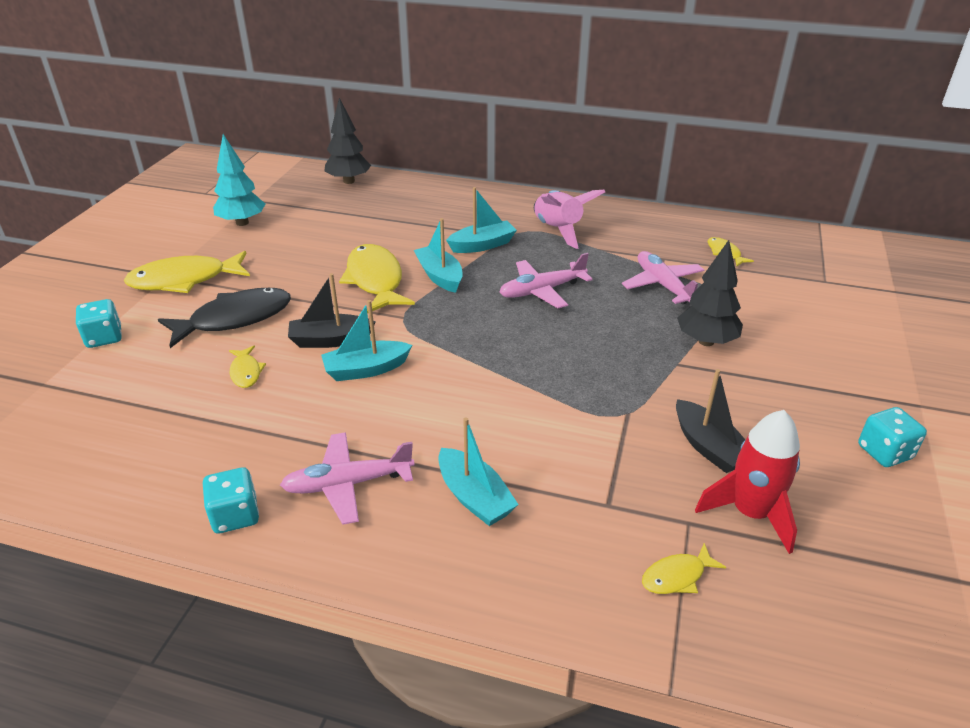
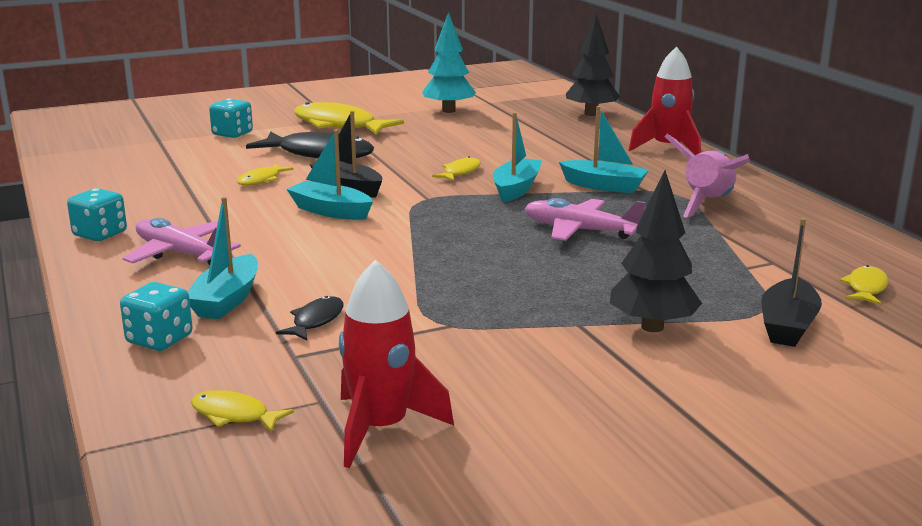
camera: 50 degrees right, 15 degrees down
yellow fish [339,244,415,313] -> yellow fish [432,156,481,181], size x0.48
pink plane [622,251,704,304] -> none
black boat [676,369,745,473] -> black boat moved to [761,218,822,347]
turquoise dice [858,407,927,467] -> turquoise dice moved to [120,282,193,351]
none -> black fish [276,296,344,340]
none -> red rocket [629,46,701,155]

